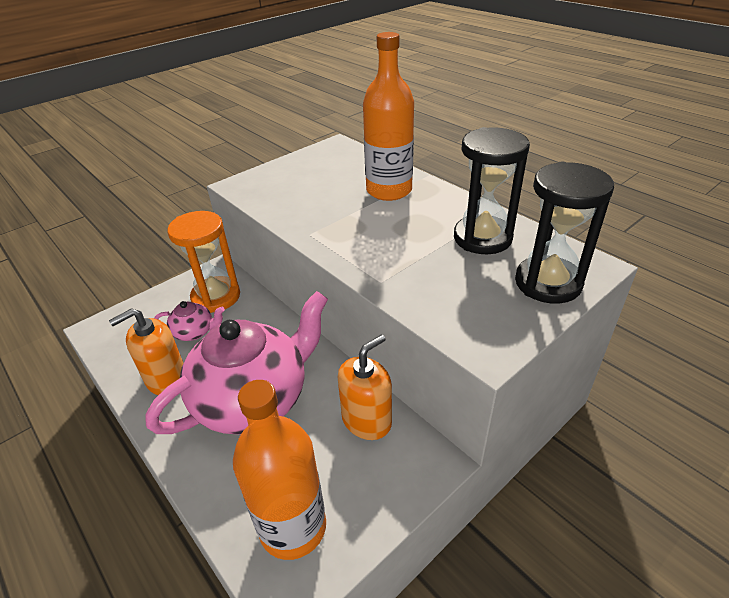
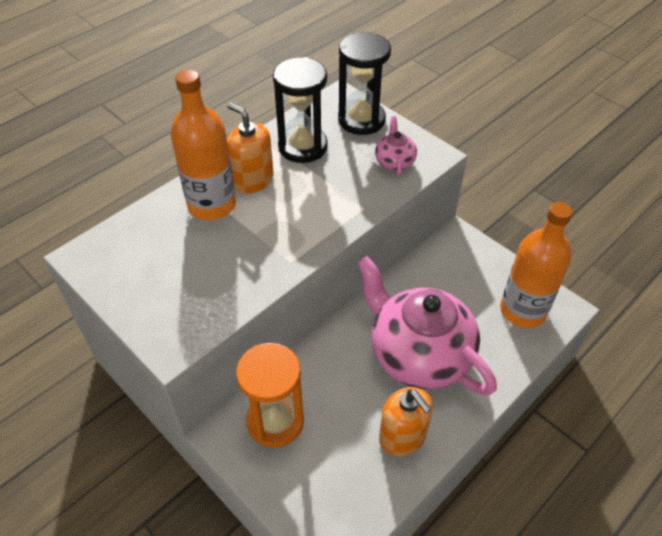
camera: 95 degrees left, 10 degrees up
pink teapot [154,301,225,341] -> pink teapot moved to [375,116,417,176]
orange soap dispenser [338,334,392,440] -> orange soap dispenser moved to [227,103,274,193]

